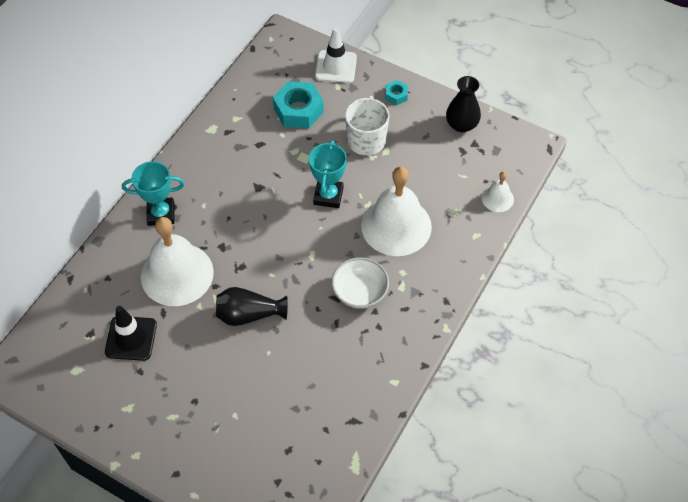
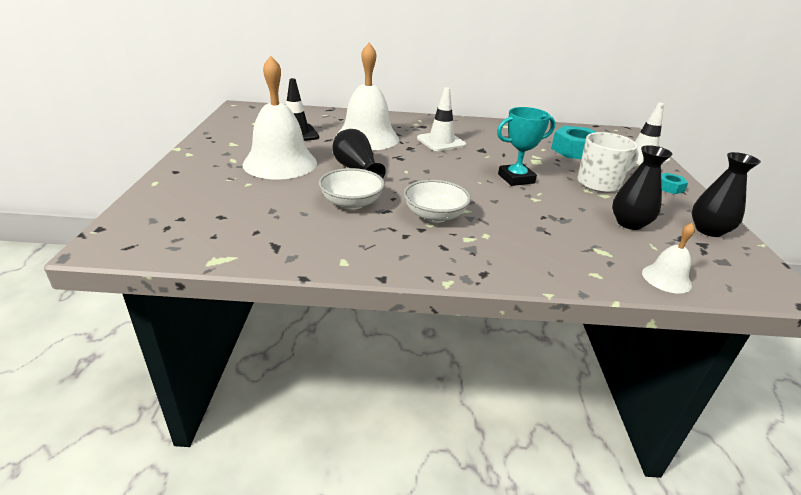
camera: 60 degrees right, 25 degrees down
turquoise trophy [122,161,185,226] -> none
white bell [361,167,432,256] -> white bell moved to [243,56,317,179]
none -> white bowl [319,168,385,210]
none -> white traffic cone [417,87,466,151]
none -> black vase [612,145,673,230]

